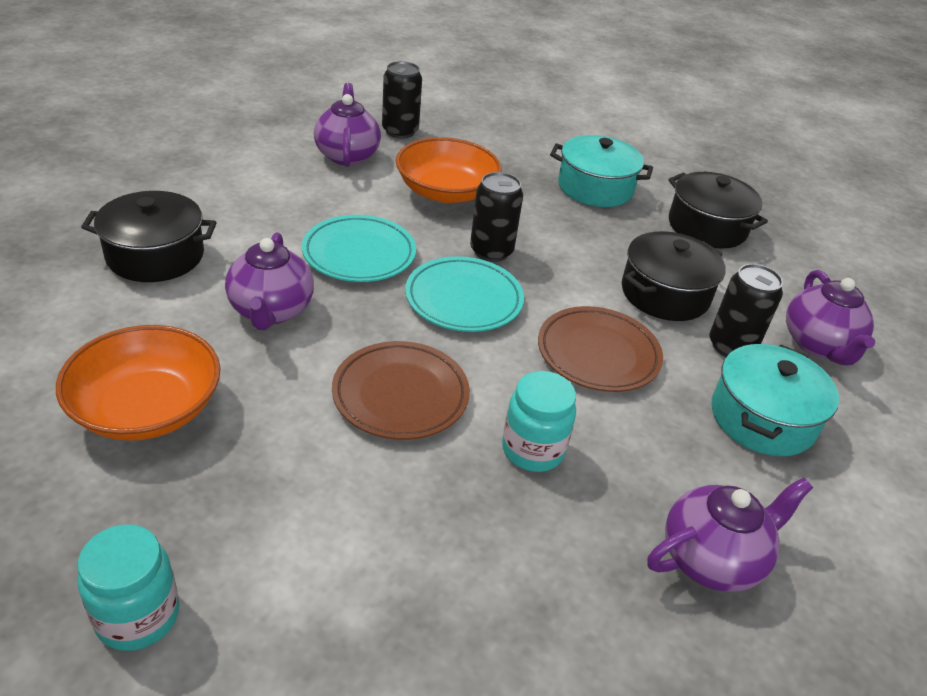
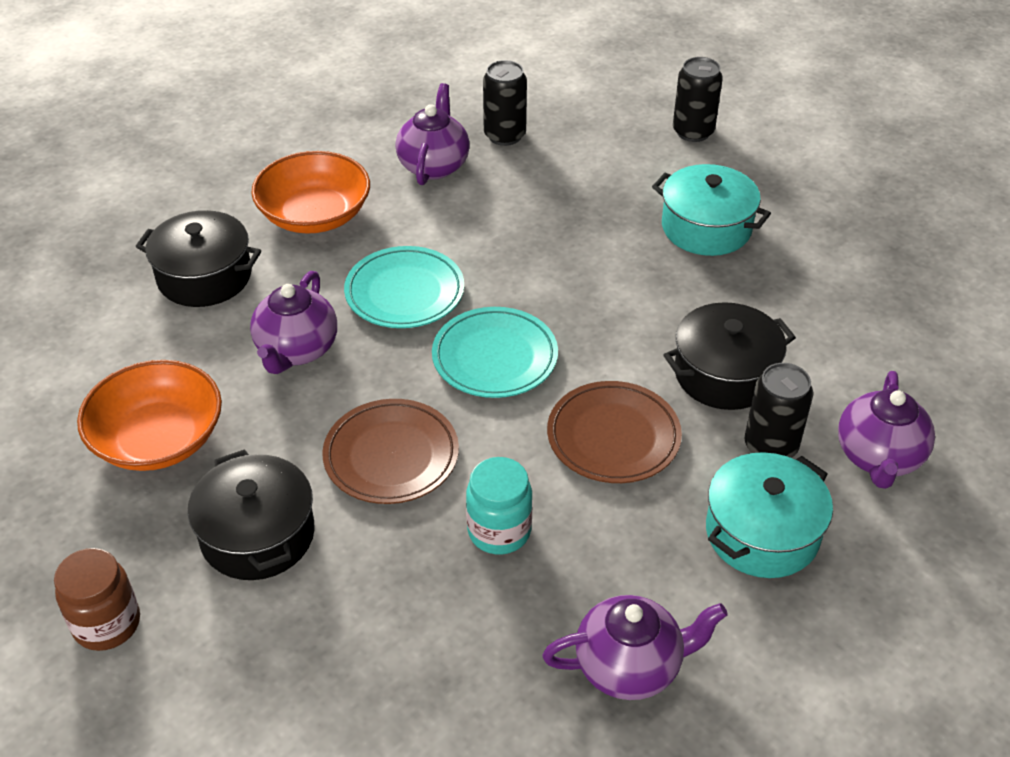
camera: 20 degrees right, 5 degrees up
turquoise jar [77,525,179,651] -> brown jar [54,548,140,651]
orange bowl [396,137,502,203] -> orange bowl moved to [251,151,370,234]
black can [470,172,523,262] -> black can moved to [673,57,723,142]
black pot [668,172,768,249] -> black pot moved to [188,449,315,580]

